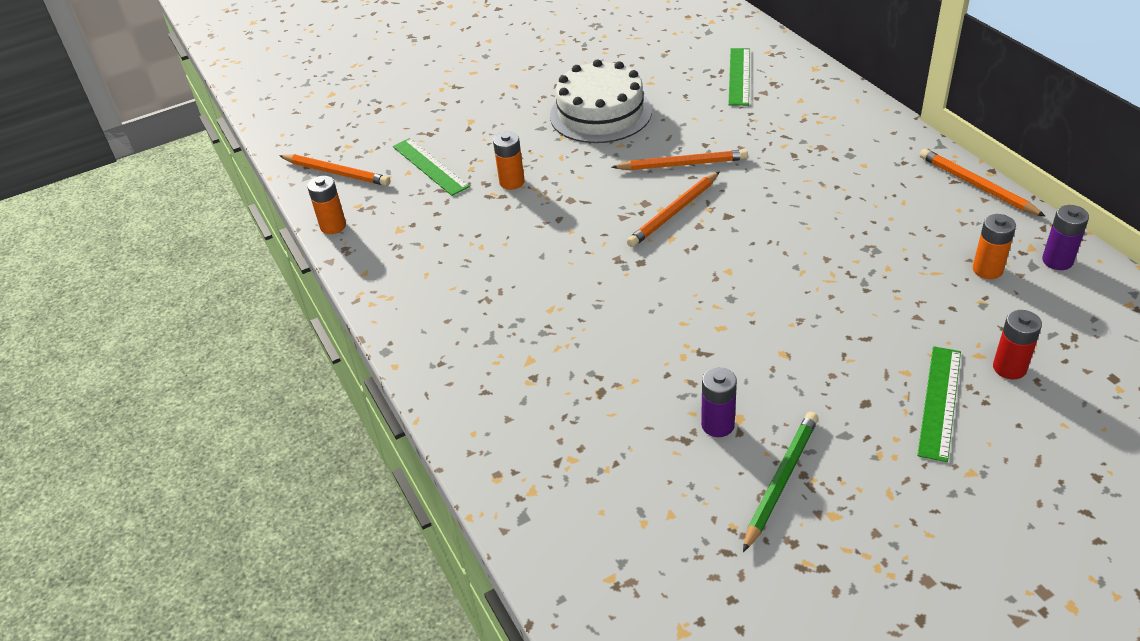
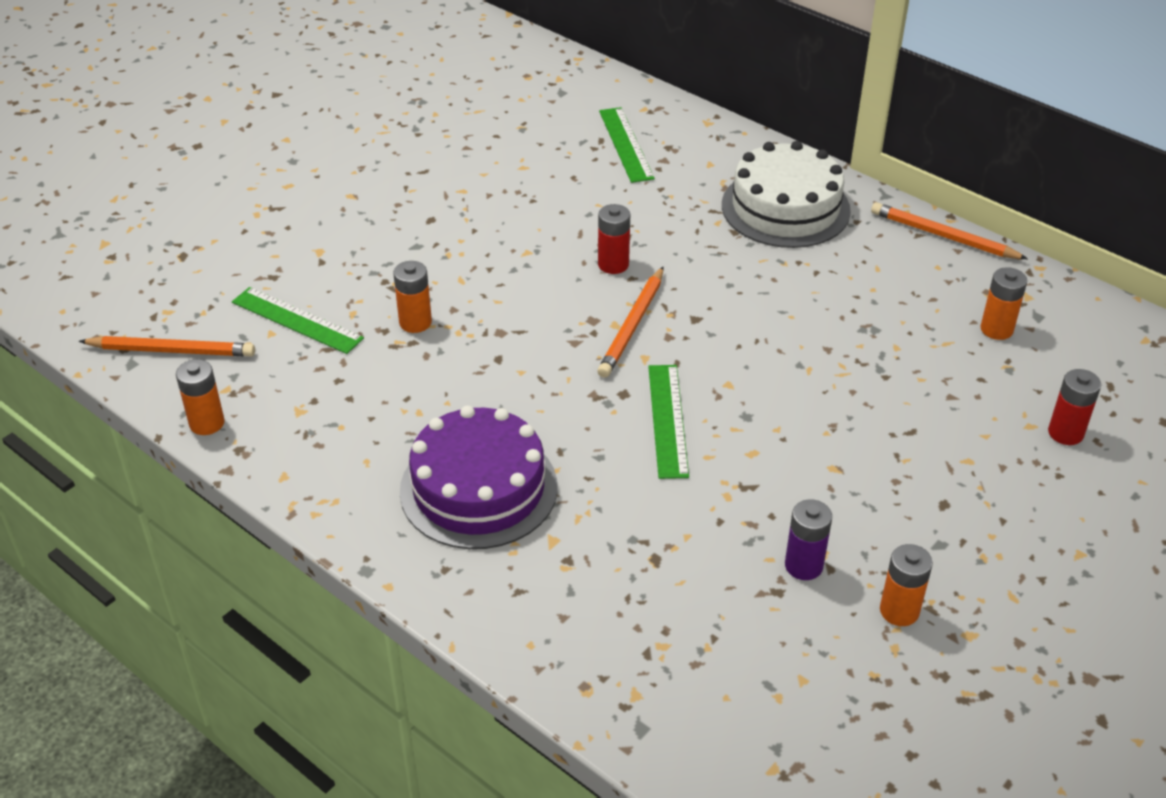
camera: 25 degrees left, 0 degrees up
white cake [550,59,652,143] -> white cake moved to [722,141,851,248]
orange pencil [611,149,748,170] -> red battery [598,204,630,274]
green pencil [743,412,818,552] -> orange battery [880,544,933,626]
green ruler [917,346,961,462] -> green ruler moved to [648,365,689,479]
purple battery [1042,205,1089,270] -> none
none -> purple cake [400,406,558,549]

